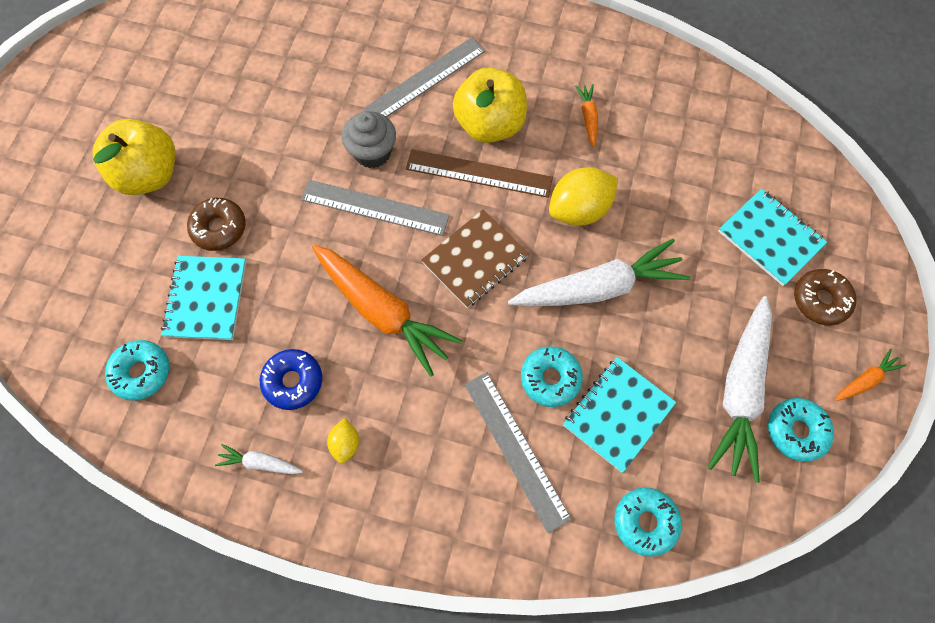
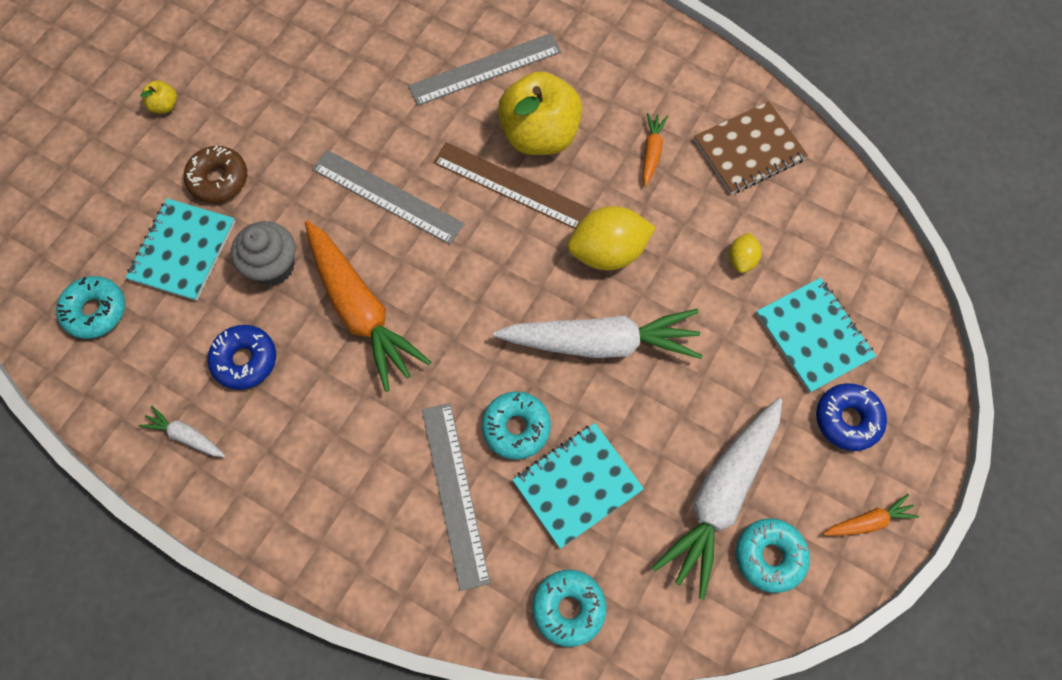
camera: 15 degrees right, 0 degrees up
yellow apple [93,119,175,195] -> yellow apple [140,80,177,113], size x0.41
yellow lemon [327,418,359,464] -> yellow lemon moved to [729,233,762,273]
grey cupcake [342,111,396,168] -> grey cupcake moved to [231,221,296,286]
brown notebook [421,210,529,308] -> brown notebook moved to [694,101,808,194]
brown donut [794,269,857,326] -> blue donut [816,383,887,451]

